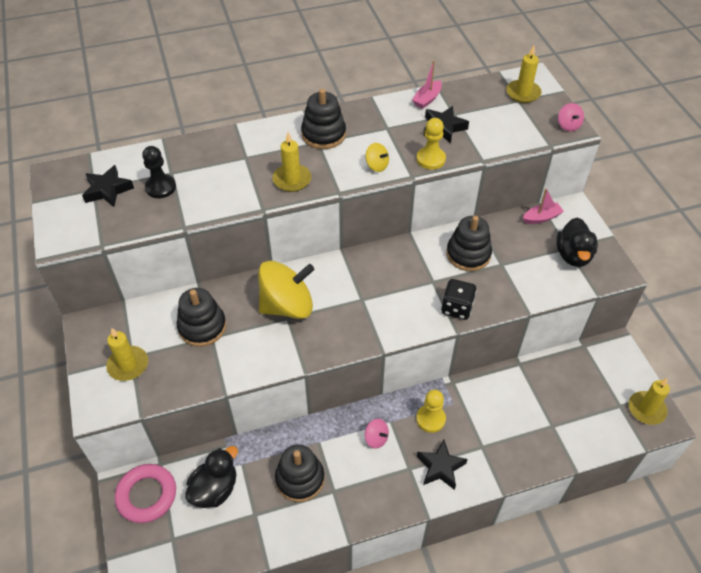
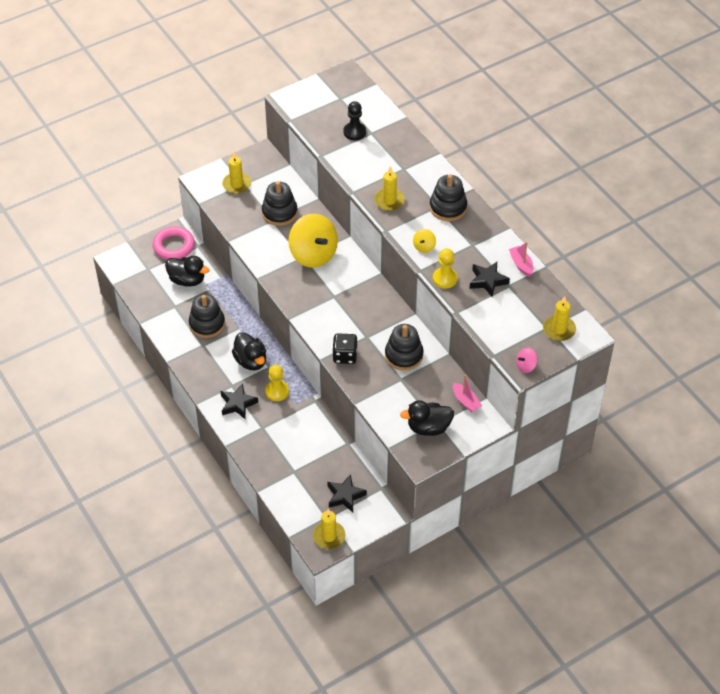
camera: 75 degrees right, 0 degrees up
black star [82,165,134,207] -> black star moved to [327,474,367,513]
pink spinning top [365,419,389,449] -> black duck [232,332,266,370]
pink boat [412,60,442,109] -> pink boat turned 45 degrees clockwise [509,242,534,277]

